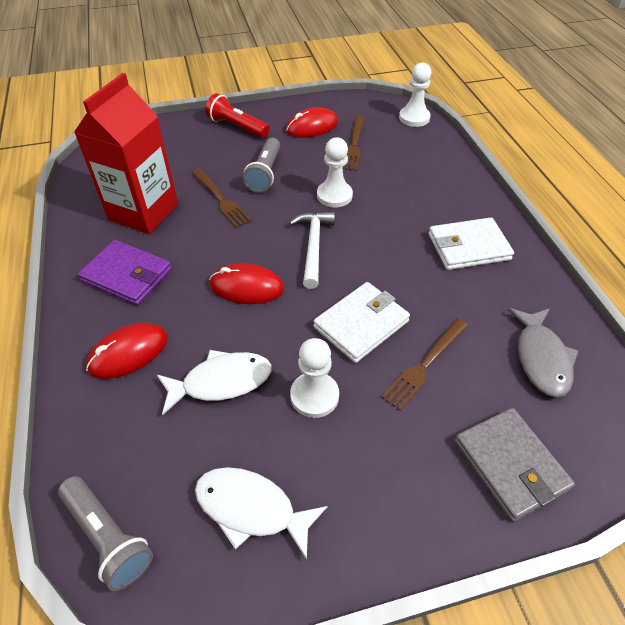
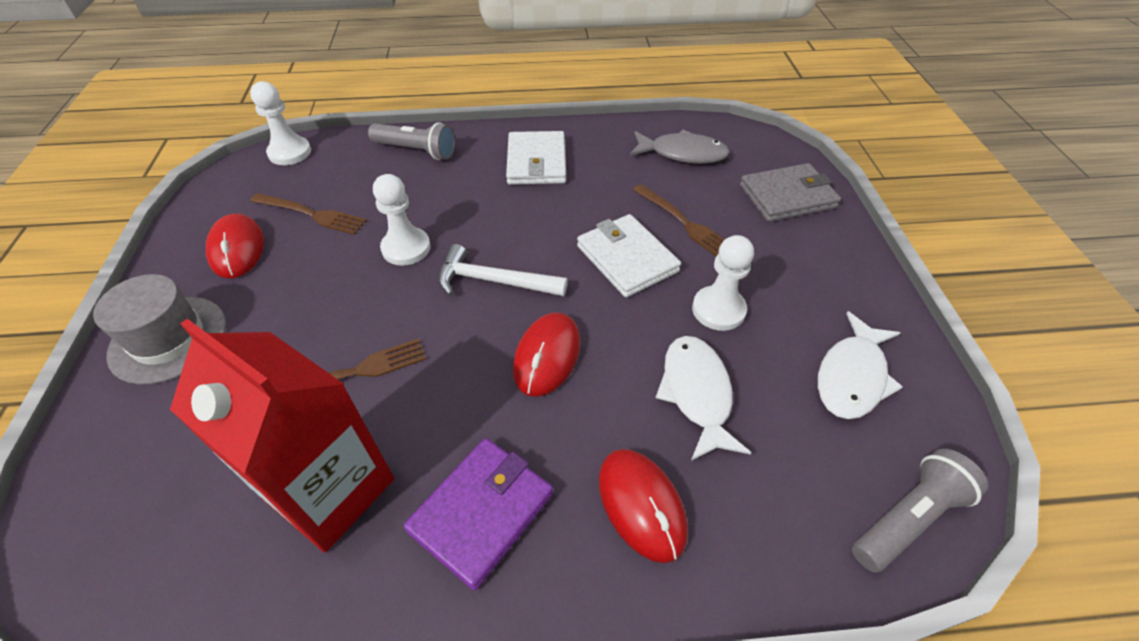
camera: 80 degrees left, 0 degrees up
red flashlight [205,93,270,138] -> grey hat [93,274,226,385]
grey flashlight [243,138,280,193] -> grey flashlight moved to [368,122,456,160]

